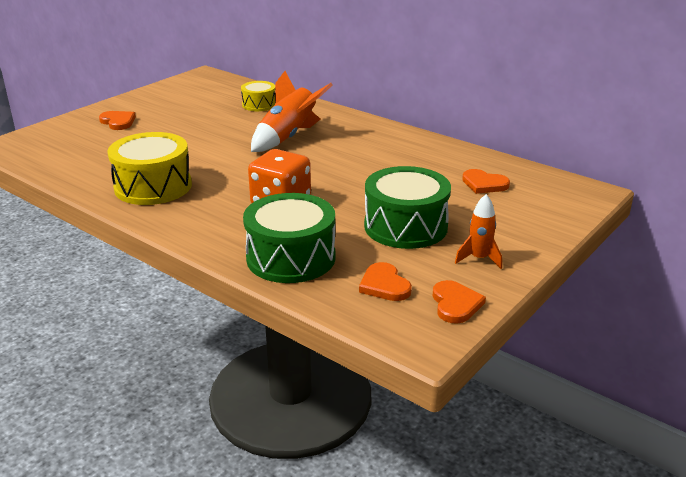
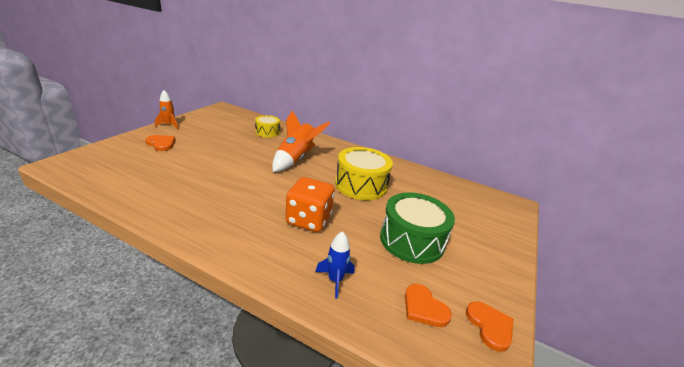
camera: 15 degrees left, 0 degrees up
yellow drum [107,132,192,205] -> yellow drum moved to [335,147,393,200]
green drum [243,193,336,283] -> blue rocket [316,231,355,299]
orange rocket [455,194,502,269] -> orange rocket moved to [155,90,178,129]
orange heart [462,169,510,194] -> none

